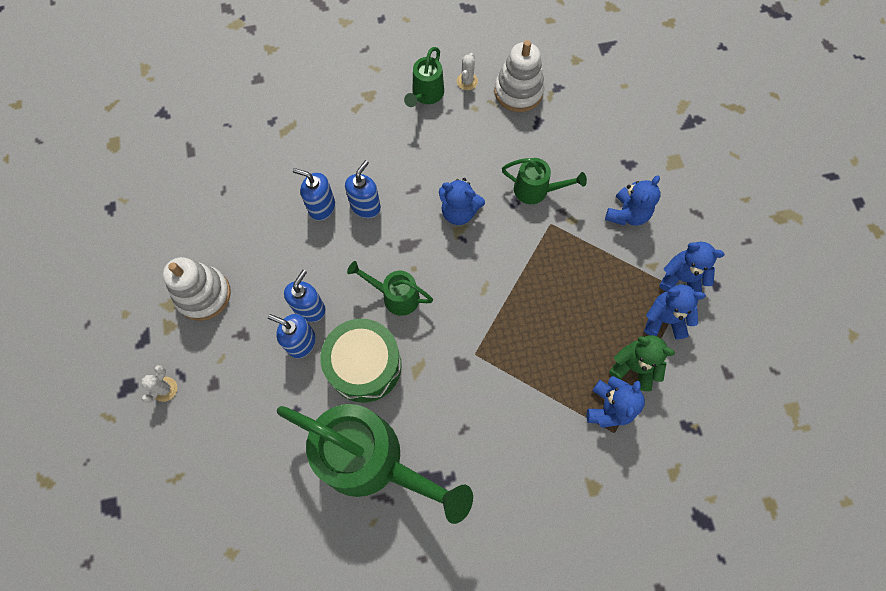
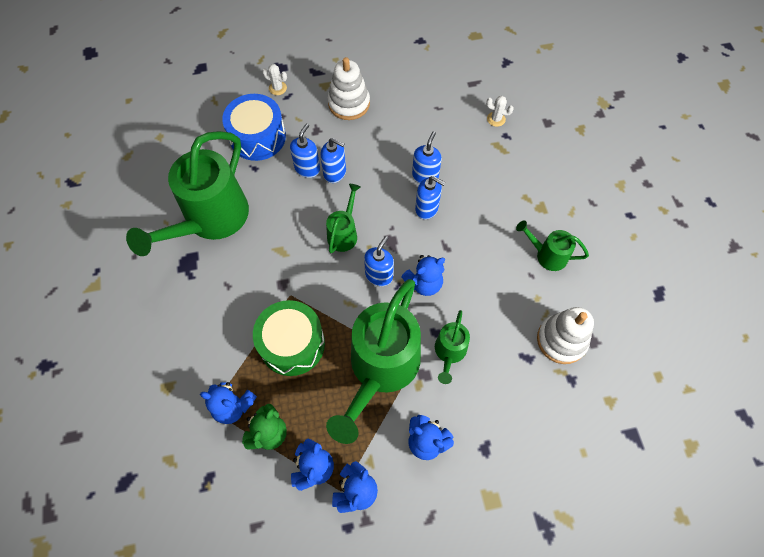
camera: 90 degrees right, 5 degrees down
green drum [320,319,402,403] -> green drum moved to [253,300,325,376]
blue teddy bear [439,178,485,225] -> blue teddy bear turned 135 degrees counterclockwise [402,255,445,296]
white cactus [457,53,478,90] -> white cactus moved to [486,96,514,127]
none -> blue drum [222,94,286,161]
none -> green watering can [326,279,421,444]
none -> blue soap dispenser [364,236,394,286]

